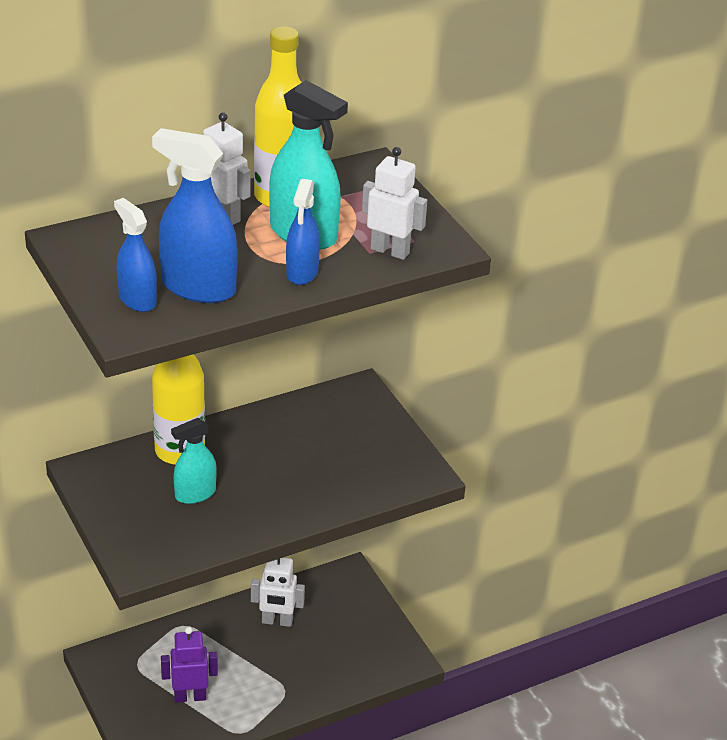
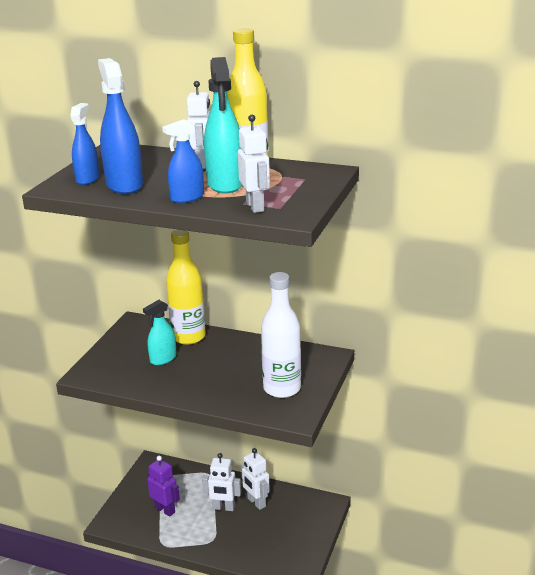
camera: 50 degrees right, 10 degrees down
turquoise spray bottle [171,418,217,504] -> turquoise spray bottle turned 60 degrees counterclockwise [143,300,177,365]
none -> white robot [202,453,241,511]
none -> white bottle [261,272,301,398]

